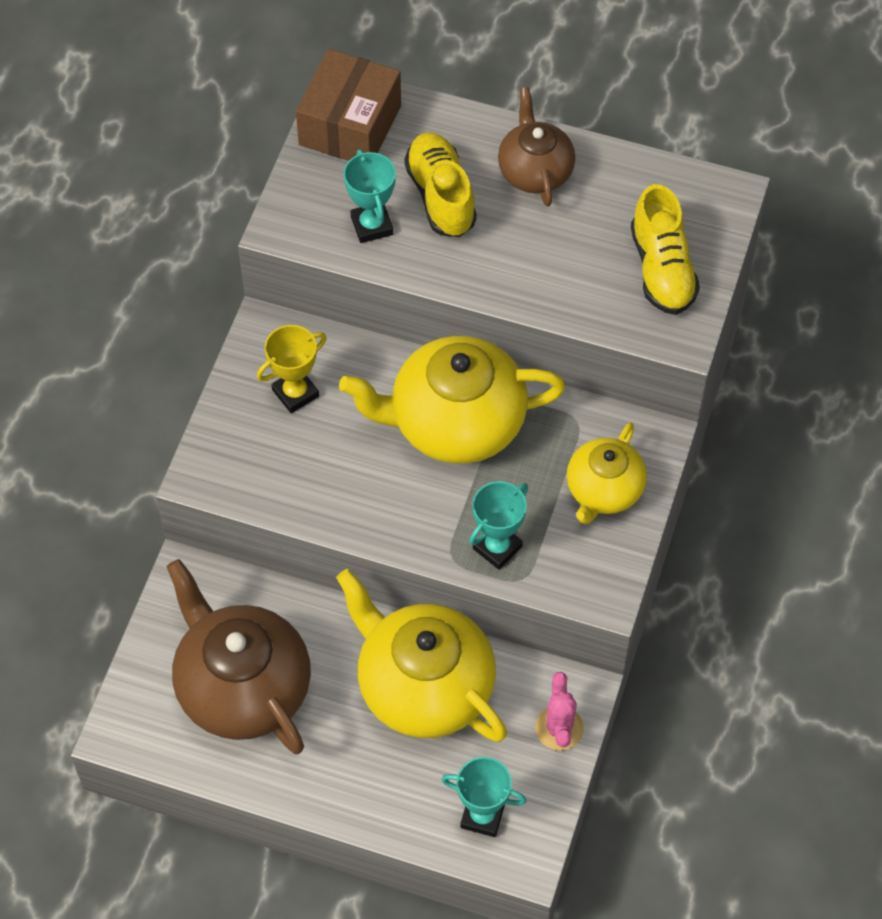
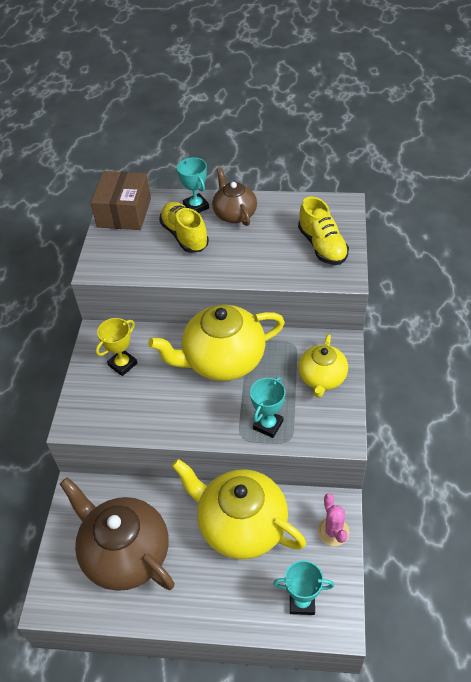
camera: 10 degrees left, 10 degrees down
turquoise trophy [344,149,396,243] -> turquoise trophy moved to [177,157,209,213]

